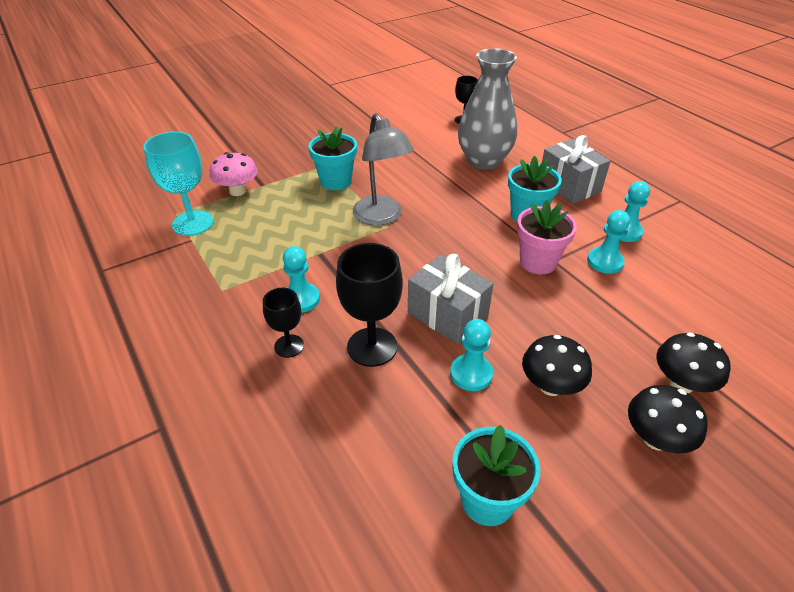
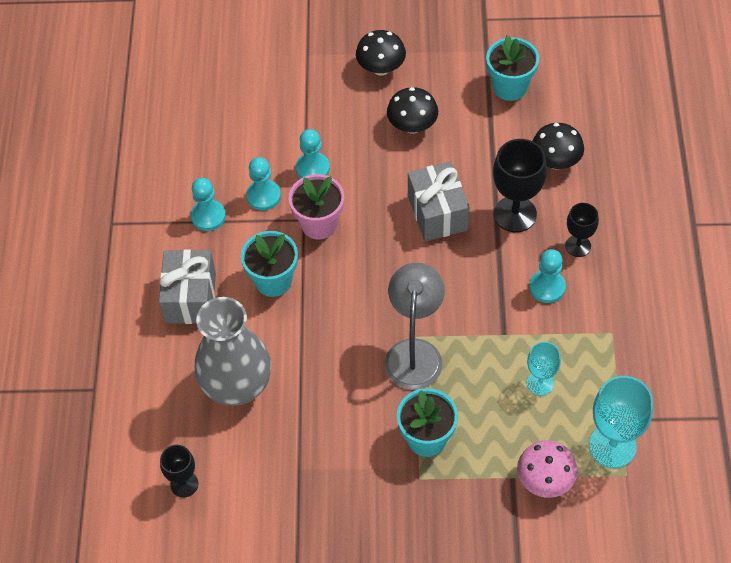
camera: 145 degrees left, 15 degrees up
turquoise pawn [450,319,493,391] -> turquoise pawn moved to [296,129,330,178]
black mushroom [656,332,731,393] -> black mushroom moved to [532,123,584,169]
none -> turquoise goblet [527,342,561,396]

